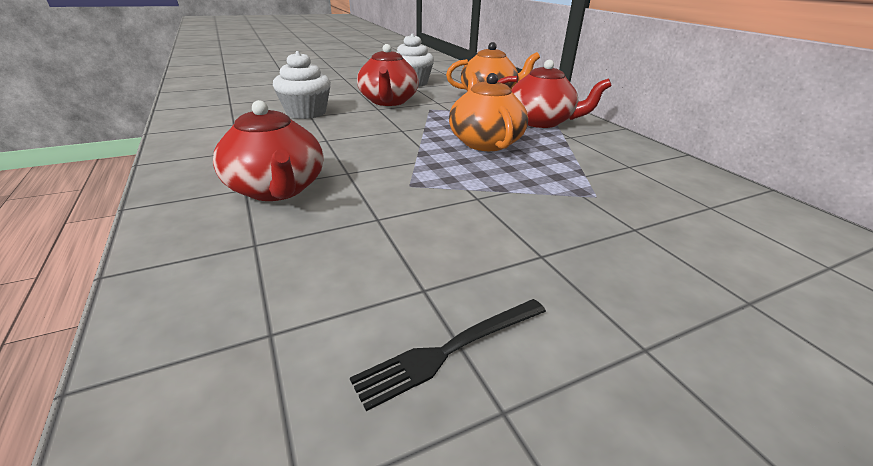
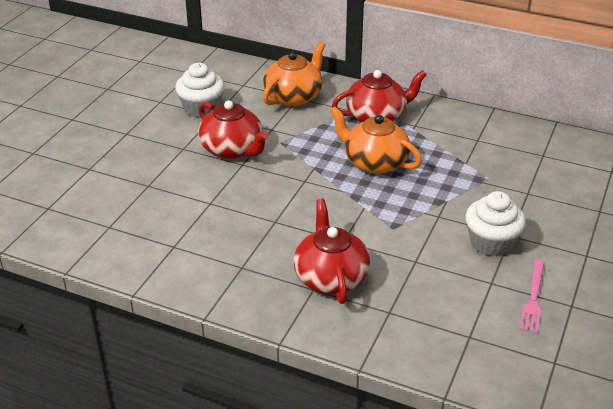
camera: 40 degrees left, 5 degrees up
red teapot [213,100,323,201] -> red teapot turned 120 degrees counterclockwise [294,199,371,304]
white cupcake [273,51,331,119] -> white cupcake moved to [465,191,526,257]
black fork [350,299,546,411] -> pink fork [519,259,544,333]

